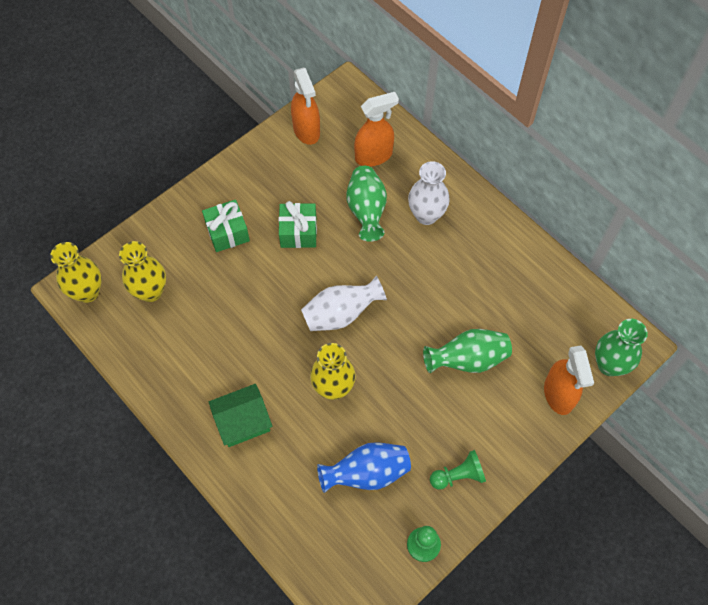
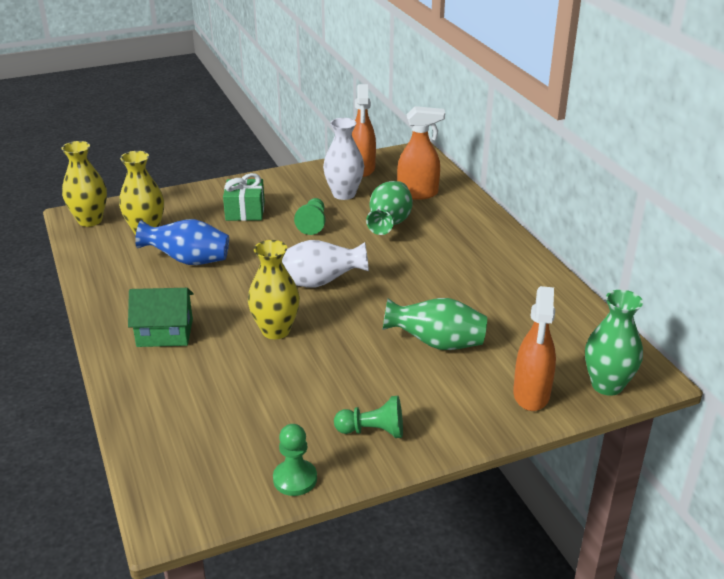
camera: 20 degrees right, 30 degrees down
green gift [279,201,317,248] -> green pawn [294,198,325,235]
blue vase [317,442,411,493] -> blue vase moved to [135,219,229,265]
white vase [408,161,450,225] -> white vase moved to [323,118,364,200]

